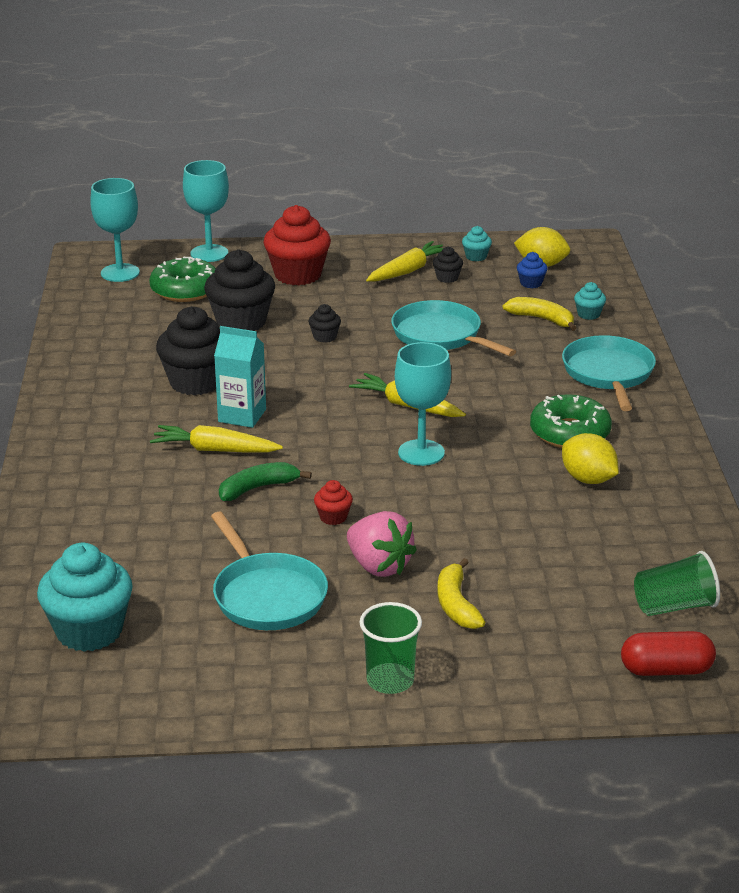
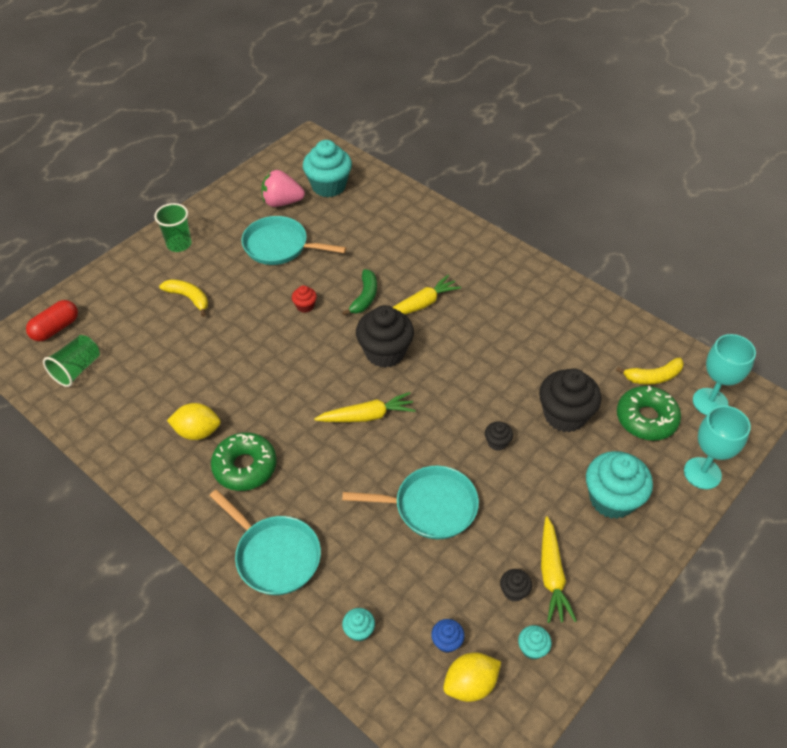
camera: 135 degrees right, 20 degrees up
black cupcake [156,306,220,395] -> black cupcake moved to [356,305,414,368]
turquoise carton [214,326,266,428] -> none
red cupcake [264,205,331,285] -> turquoise cupcake [586,451,653,519]
pink strawberry [347,511,417,577] -> pink strawberry moved to [261,170,305,207]
turquoise goblet [395,342,451,466] -> none
yellow banana [503,297,576,331] -> yellow banana moved to [616,358,684,385]

